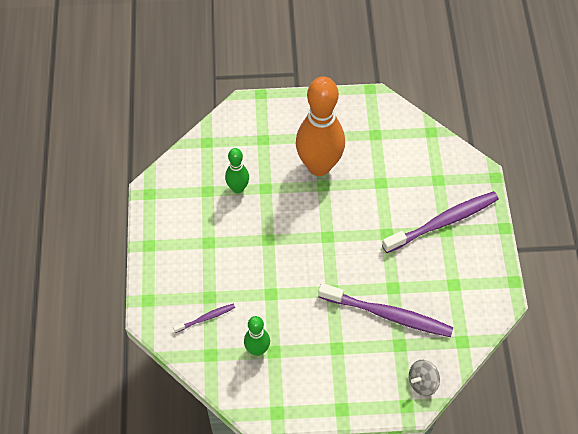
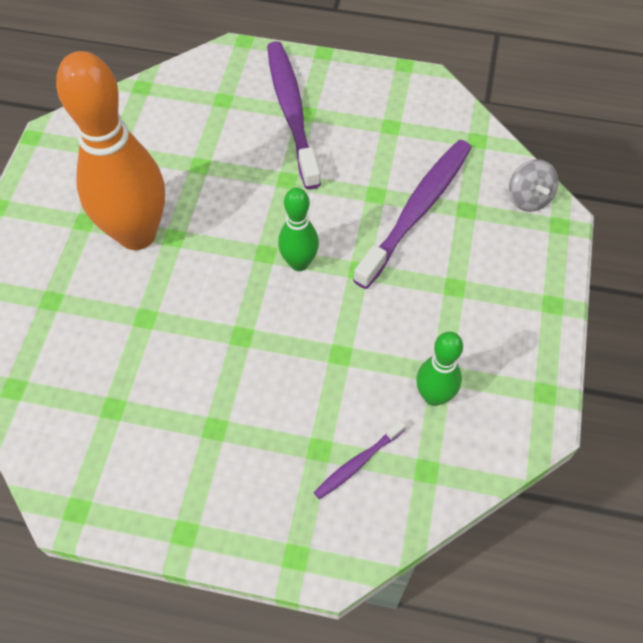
camera: 75 degrees left, 0 degrees up
purple toothbrush [173,304,235,333] -> purple toothbrush turned 120 degrees counterclockwise [313,420,406,500]
green bowling pin [225,148,249,193] -> green bowling pin moved to [278,187,319,271]

